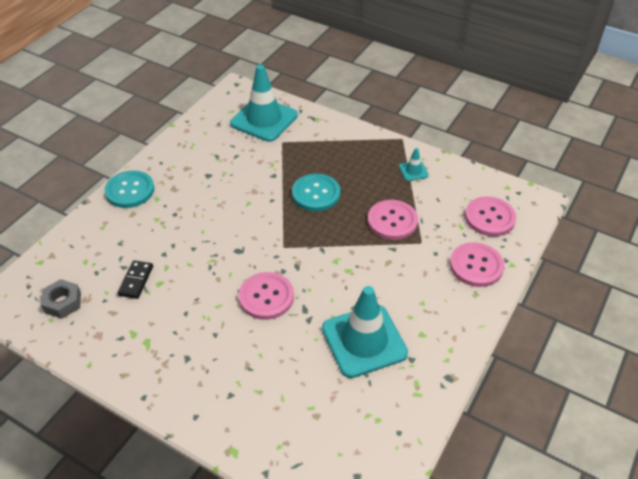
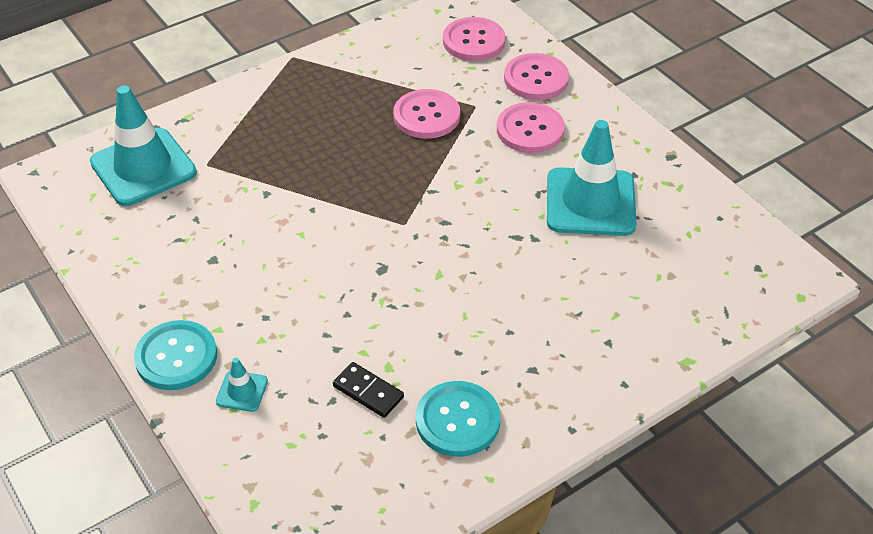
camera: 65 degrees left, 0 degrees up
grey nut [41,279,81,319] -> none
pink button [239,272,294,320] -> pink button moved to [497,102,565,153]
turquoise button [292,174,340,211] -> turquoise button moved to [416,381,500,457]
turquoise traffic cone [399,148,429,181] -> turquoise traffic cone moved to [216,358,268,412]

